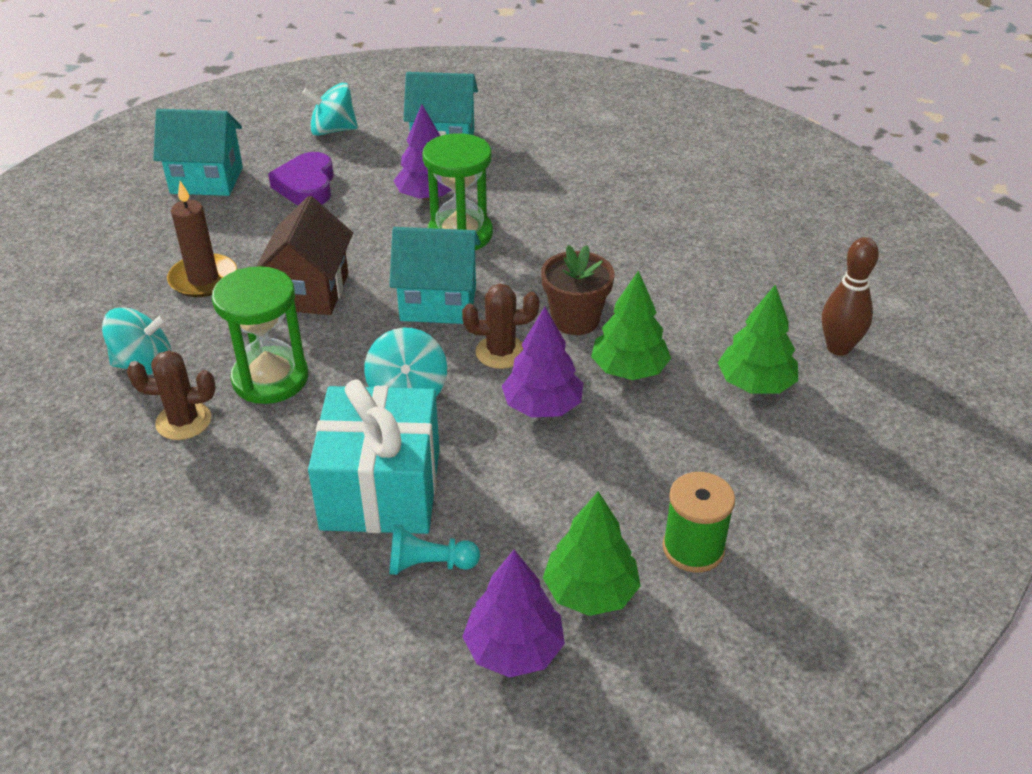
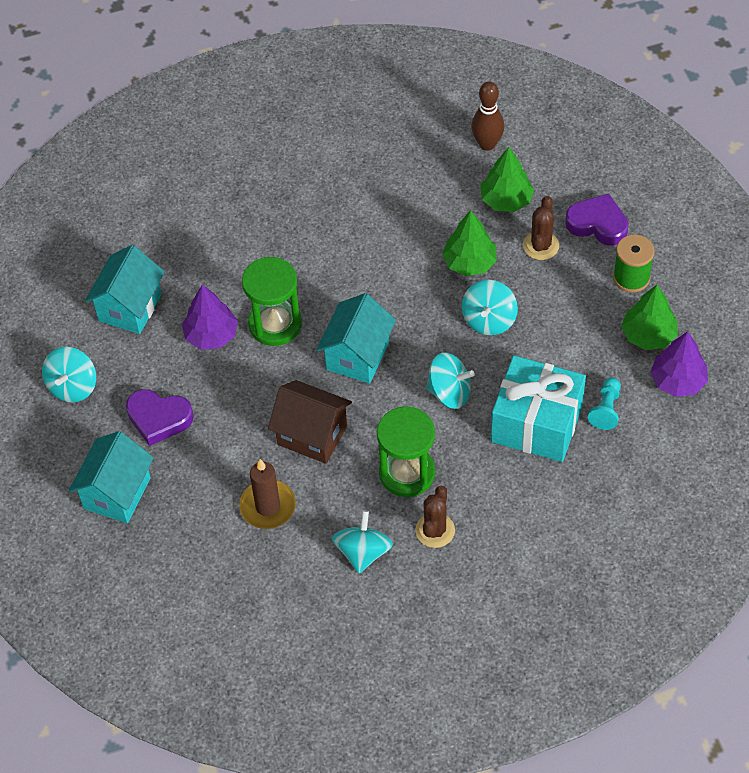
camera: 70 degrees left, 15 degrees up
brown cactus [462,284,539,369] -> brown cactus moved to [523,196,559,260]
purple tree [502,307,583,418] -> turquoise spinning top [462,280,518,335]
brown flower pot [541,245,615,335] -> none
none -> purple heart [565,194,629,246]

